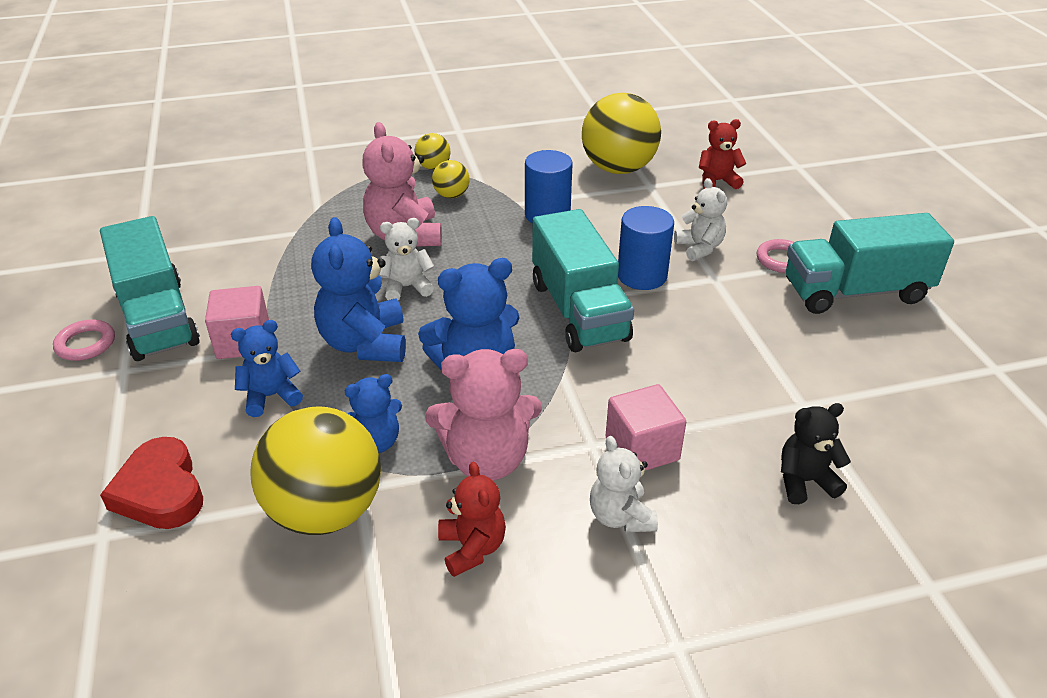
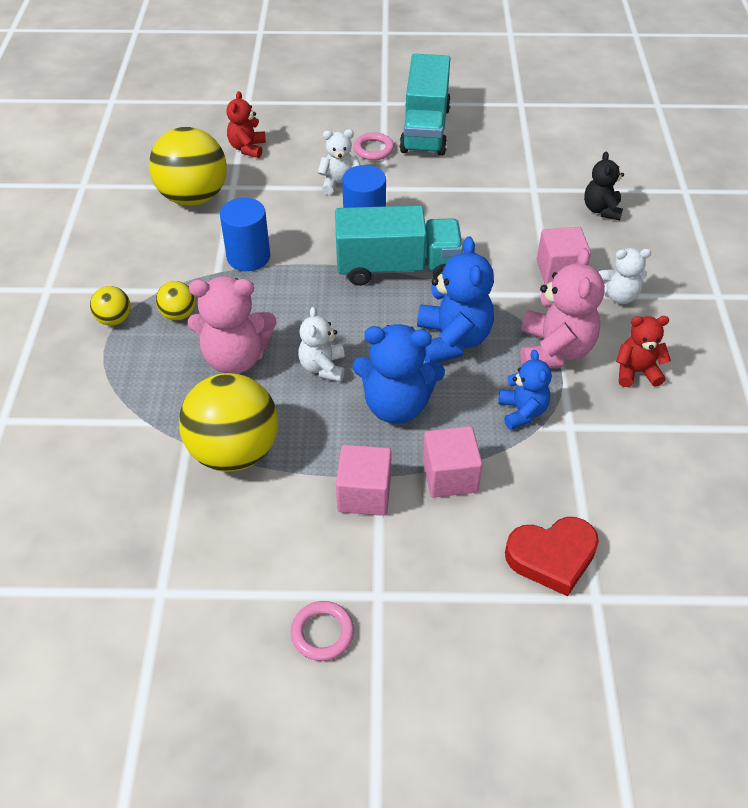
camera: 75 degrees left, 10 degrees up
turquoise truck [100,216,200,361] -> none
blue teddy bear [231,320,303,417] -> pink cube [423,426,483,498]
yellow ball [250,406,381,535] -> yellow ball moved to [179,373,278,472]

